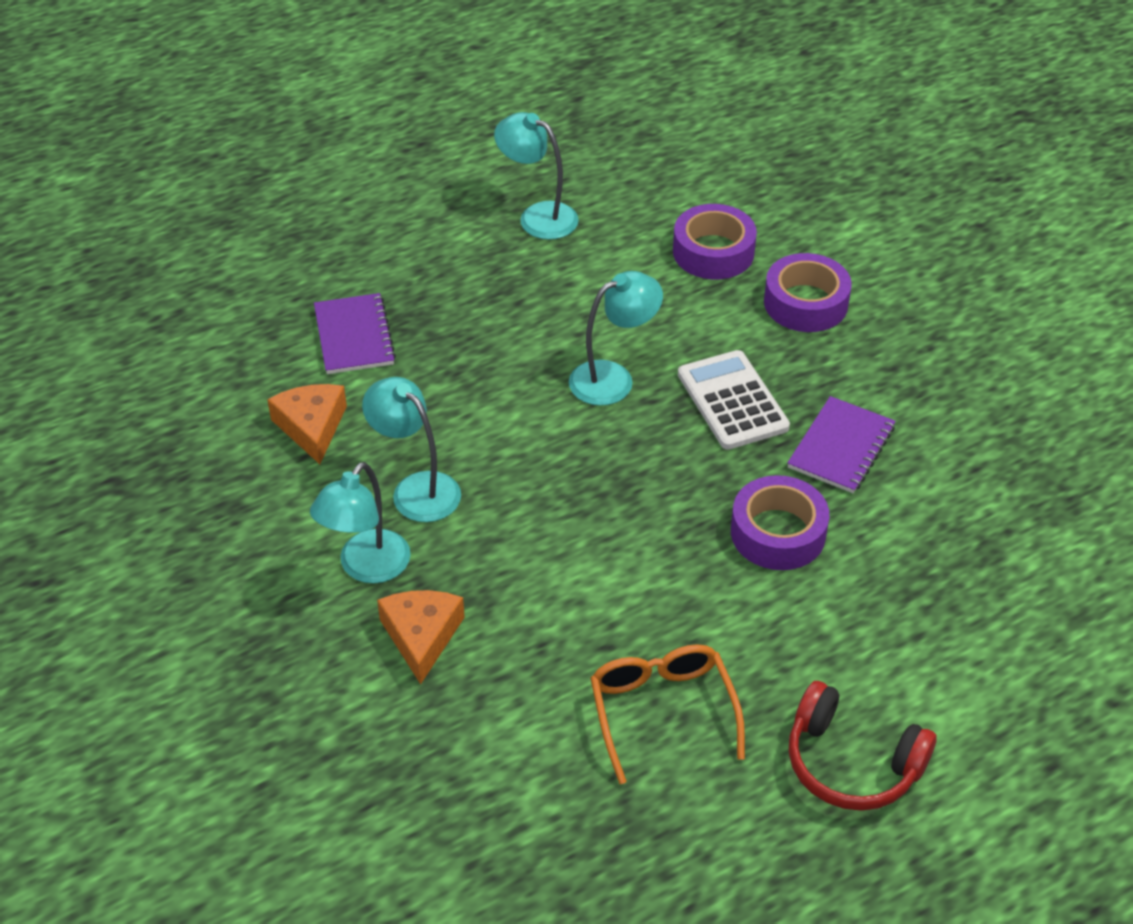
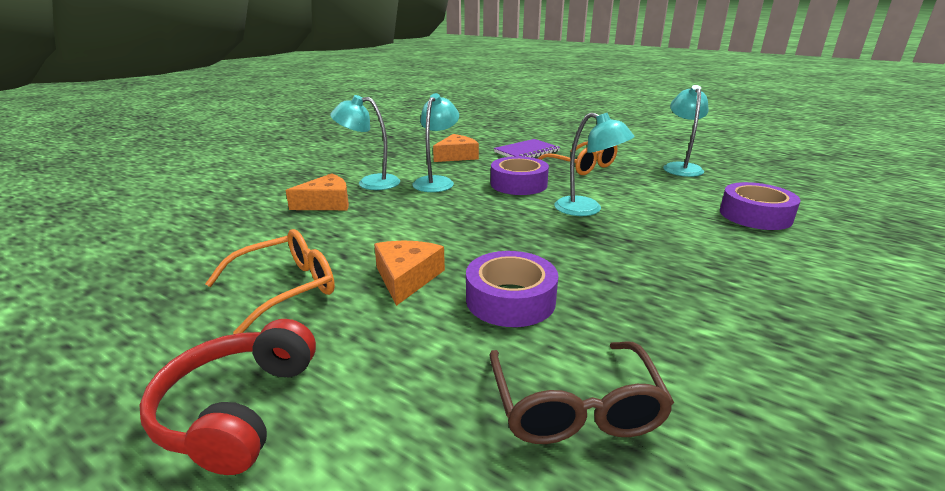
camera: 65 degrees right, 20 degrees down
white calculator [678,350,790,450] -> none
purple tape [764,253,852,332] -> purple tape moved to [491,156,549,195]
purple notebook [787,396,896,493] -> none
none -> orange cheese [374,241,445,306]
none -> brown glasses [489,341,674,444]
none -> orange glasses [537,141,617,175]

